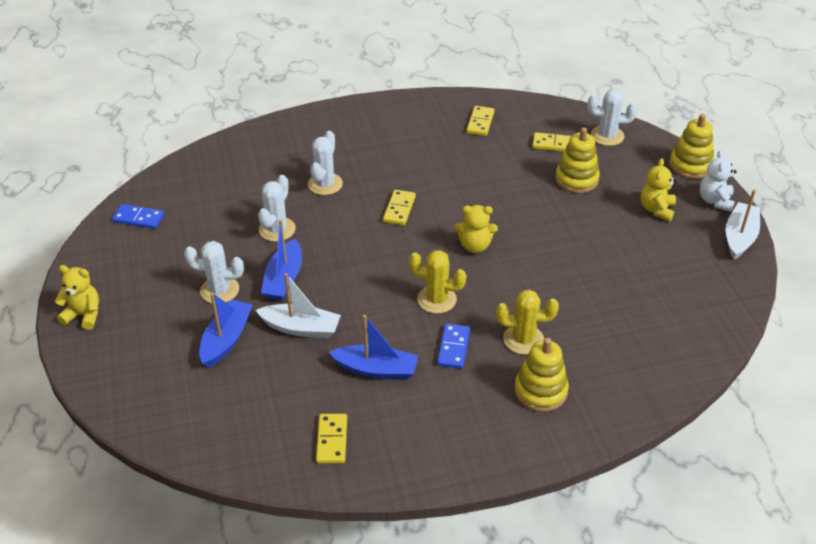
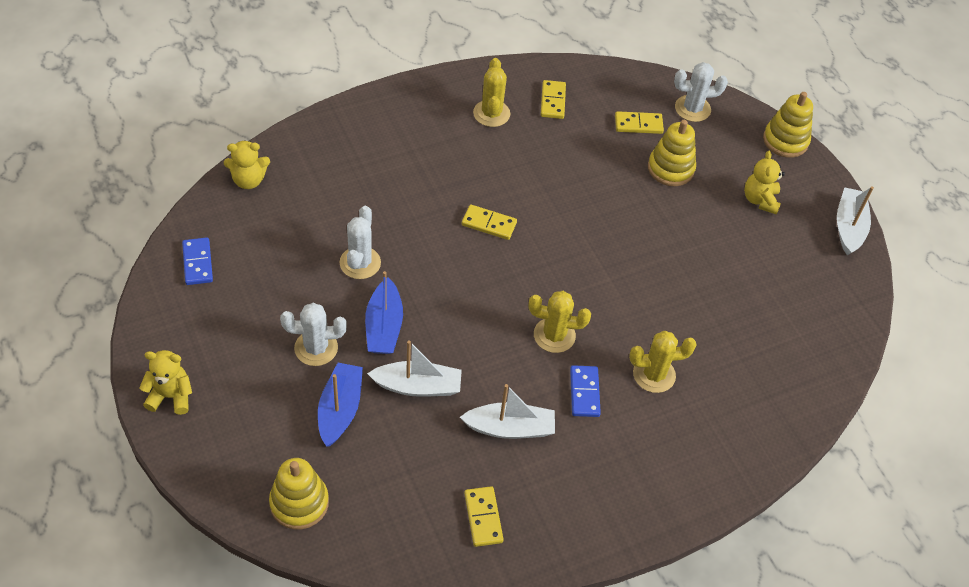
camera: 15 degrees left, 10 degrees up
blue domino [112,204,164,229] -> blue domino turned 75 degrees clockwise [182,237,213,285]
white cactus [308,131,343,195] -> none
blue boat [329,315,418,380] -> white boat [460,384,555,439]
yellow domino [383,190,416,225] -> yellow domino turned 75 degrees counterclockwise [462,204,517,240]
yellow teddy bear [454,205,498,253] -> yellow teddy bear moved to [224,140,270,189]
yellow stacking toy [514,338,569,412] -> yellow stacking toy moved to [269,458,329,529]
white teddy bear [700,150,737,212] -> none
none -> yellow cactus [473,58,510,127]

